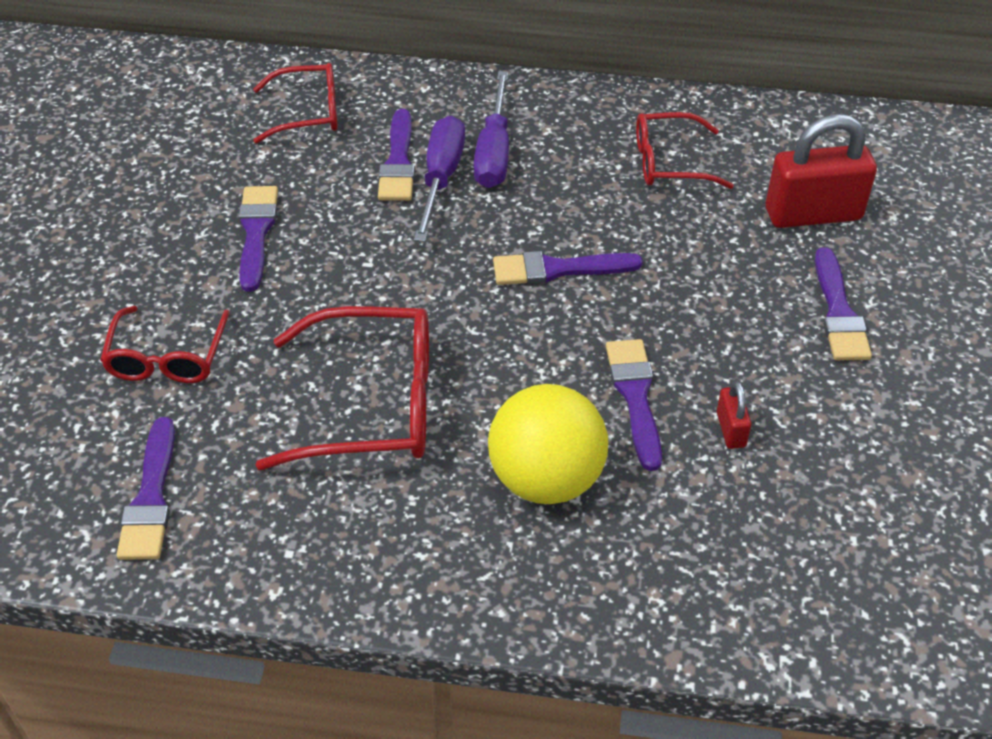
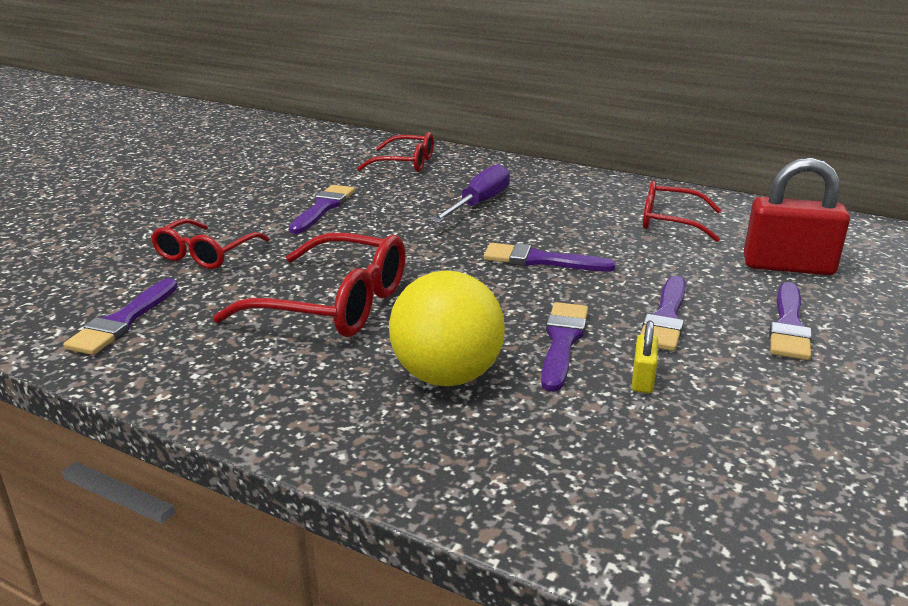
camera: 20 degrees right, 20 degrees down
purple brush [378,109,415,201] -> purple brush moved to [640,276,686,351]
purple screwdriver [474,71,509,188] -> none
red padlock [717,381,752,449] -> yellow padlock [632,320,658,393]

